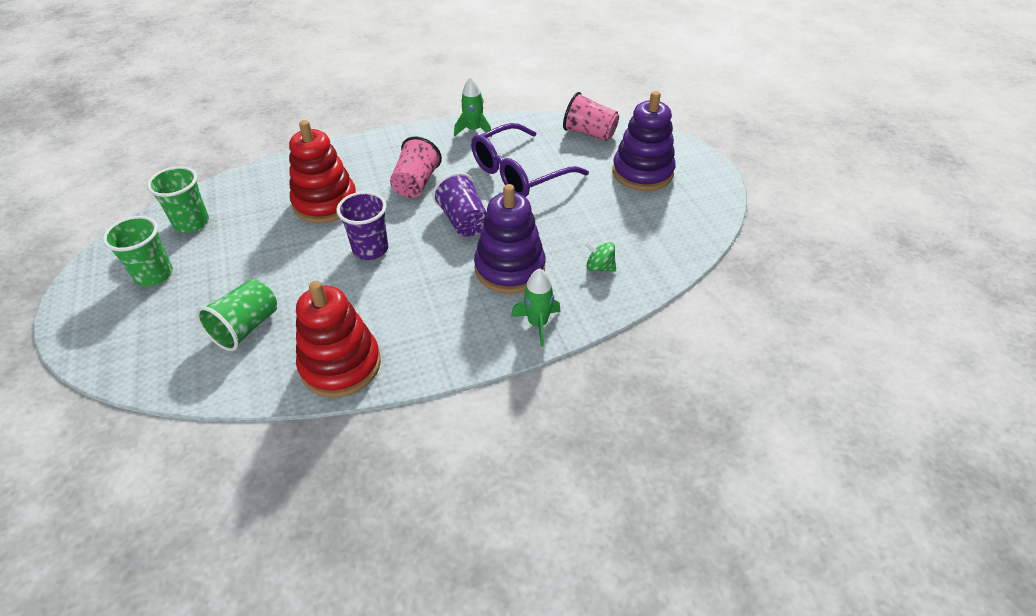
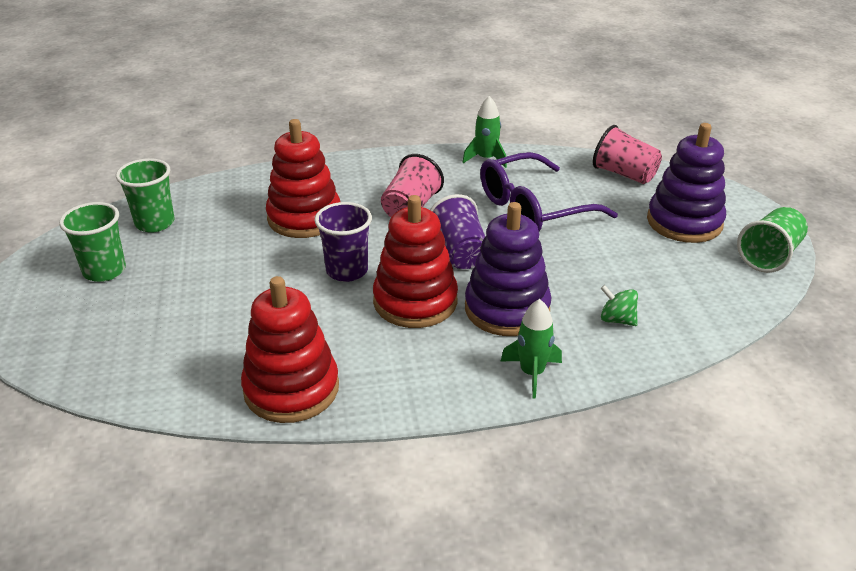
camera: 10 degrees right, 10 degrees down
green cup [196,279,277,351] -> green cup moved to [737,207,808,273]
none -> red stacking toy [373,195,458,328]

